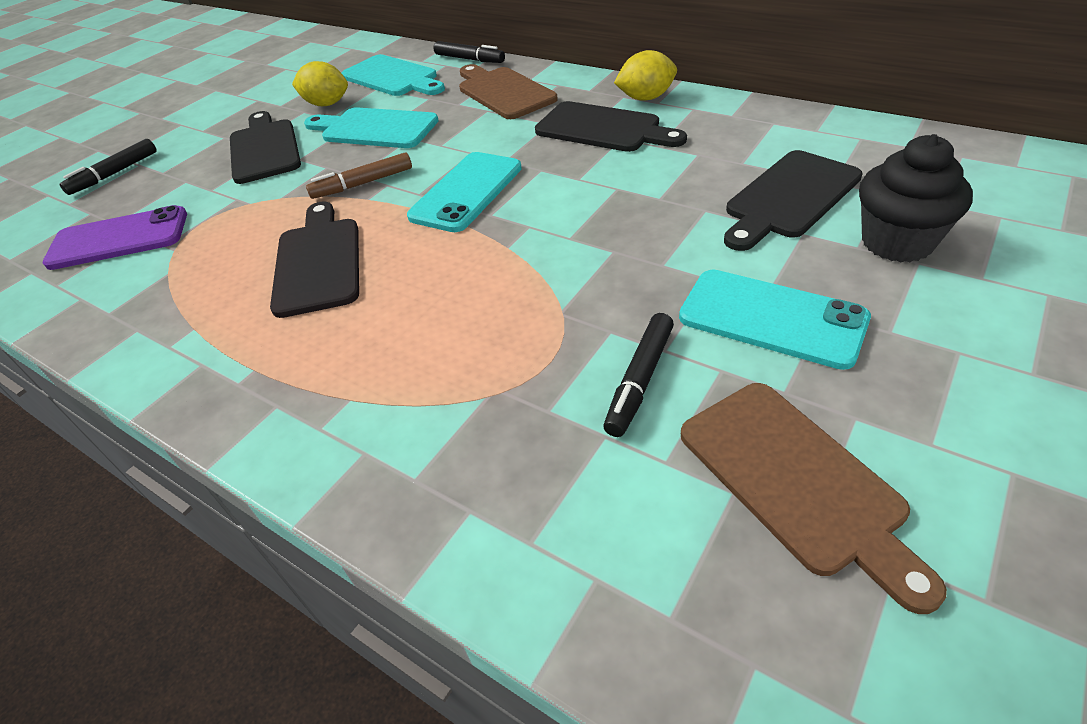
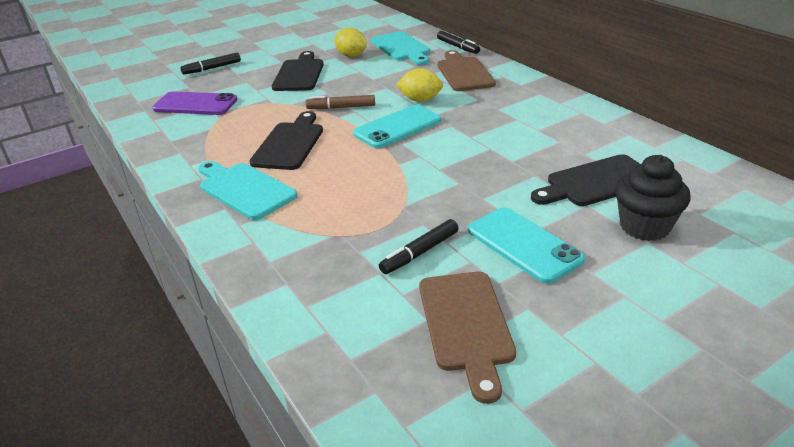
camera: 20 degrees right, 10 degrees down
turquoise cutting board [304,107,439,148] -> turquoise cutting board moved to [199,161,297,220]
black cutting board [535,101,687,152] -> none
yellow lemon [614,50,677,101] -> yellow lemon moved to [396,68,443,102]

